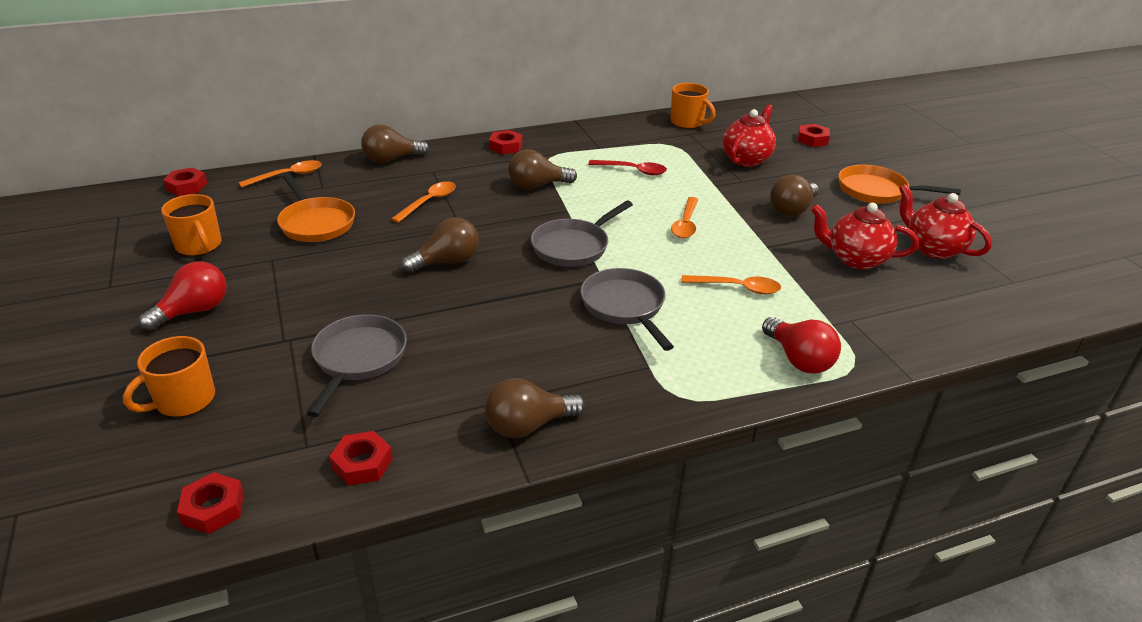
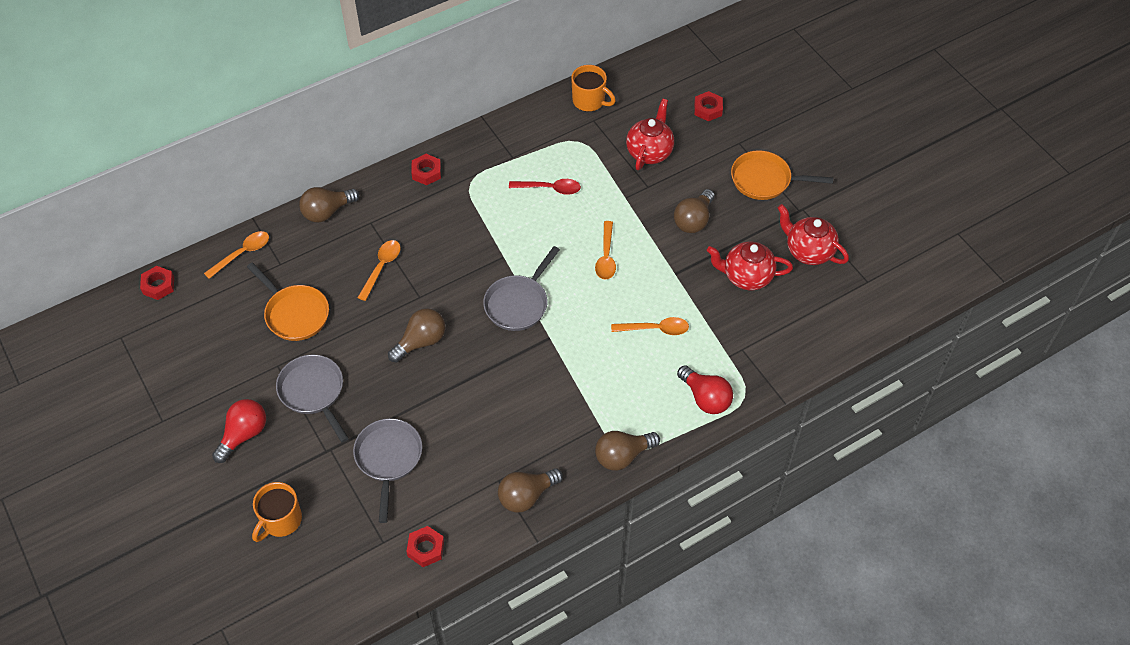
camera: 10 degrees left, 20 degrees up
orange mug [161,194,221,256] -> none
red nut [177,472,244,534] -> none
brown light bulb [508,149,577,190] -> brown light bulb moved to [595,431,660,471]
grey pan [580,268,674,351] -> grey pan moved to [276,355,349,442]

